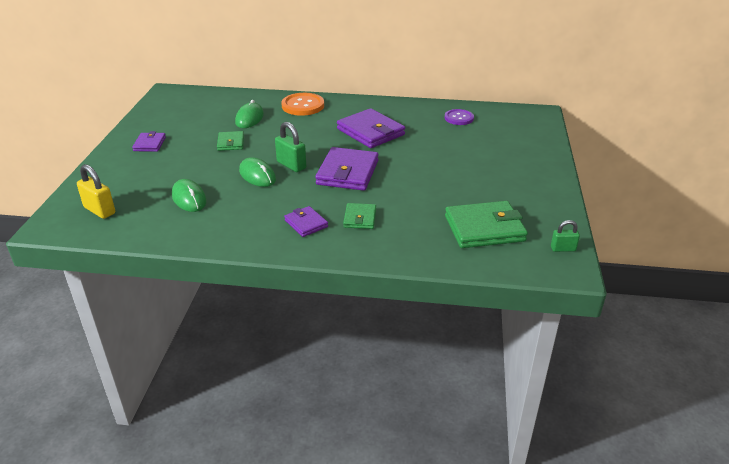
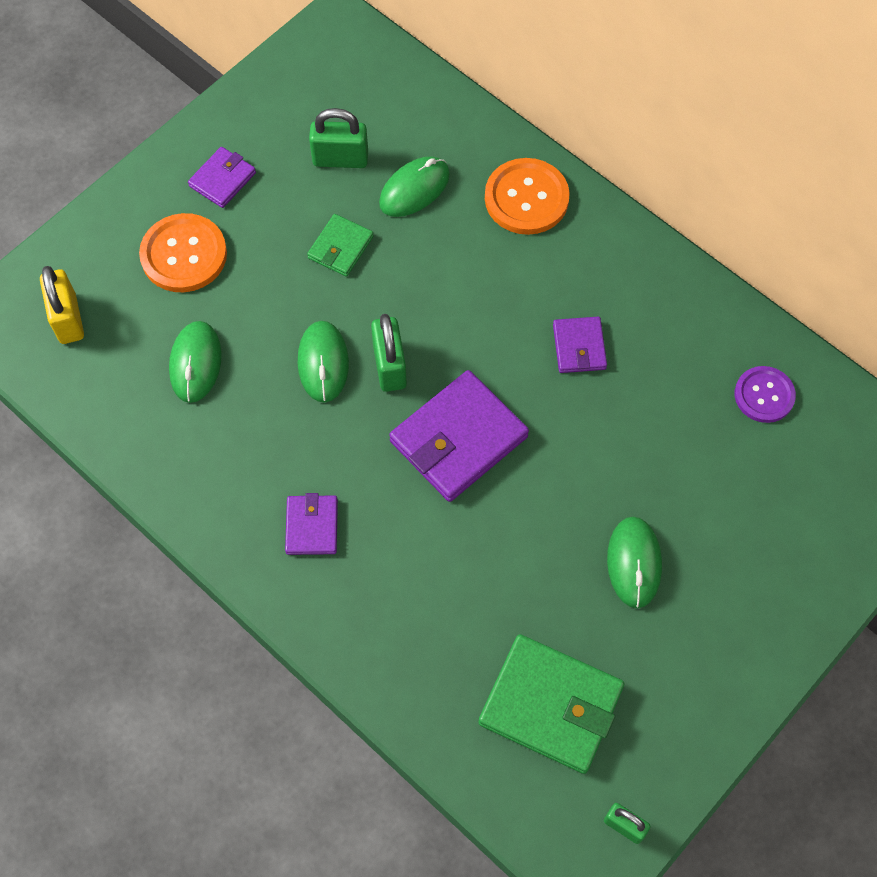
camera: 35 degrees right, 30 degrees up
purple wallet [337,108,405,148] -> purple wallet [553,317,607,373], size x0.54
green wallet [343,203,376,229] -> none
none -> orange button [139,213,227,292]
none -> green padlock [309,108,368,168]
none -> green mouse [607,517,662,608]

